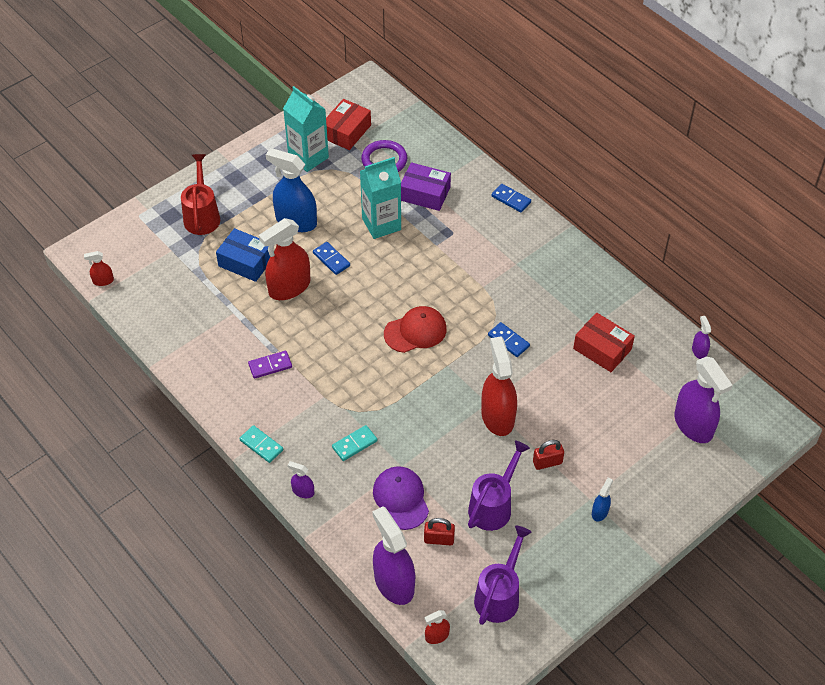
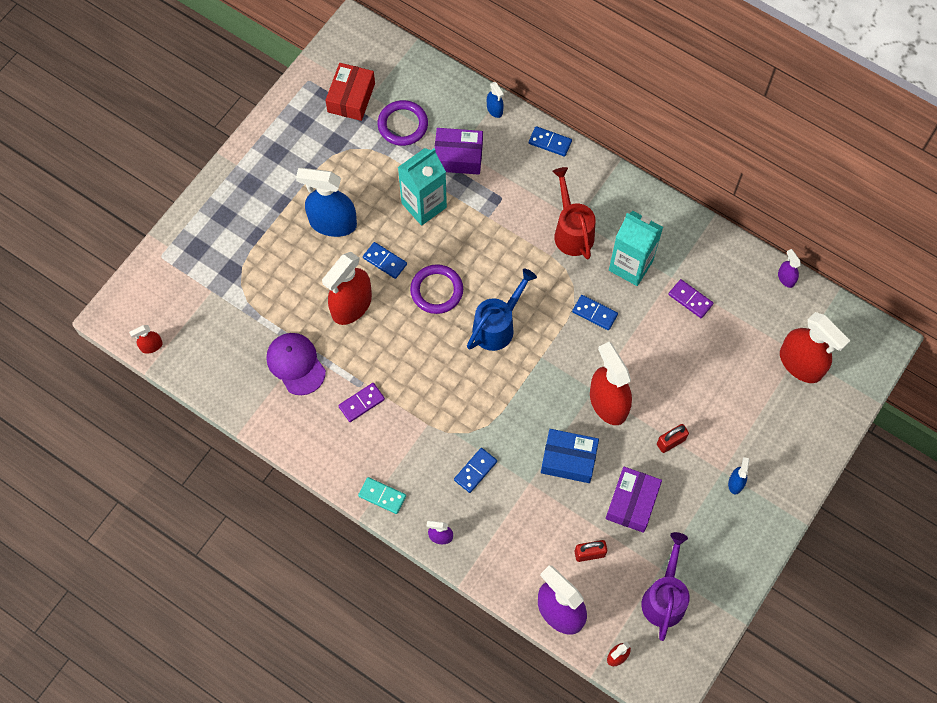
camera: 15 degrees left, 15 degrees up
red watering can [181,154,220,235] -> red watering can moved to [552,167,595,259]
blue box [216,228,270,282] -> blue box moved to [541,429,599,483]
turquoise carton [283,86,329,172] -> turquoise carton moved to [609,211,663,286]
turquoise domino [332,425,377,461] -> blue domino [454,448,497,493]
purple cap [373,466,429,530] -> purple cap moved to [267,333,326,395]
red cap [384,306,447,353] -> blue watering can [467,268,537,351]
purple watering can [468,440,530,531] -> purple box [606,467,662,533]
red box [573,312,635,372] -> purple domino [668,279,714,318]
purple spray bottle [674,357,733,443] -> red spray bottle [780,312,850,383]
none -> purple ring [410,264,463,314]
none -> blue spray bottle [487,82,504,118]

